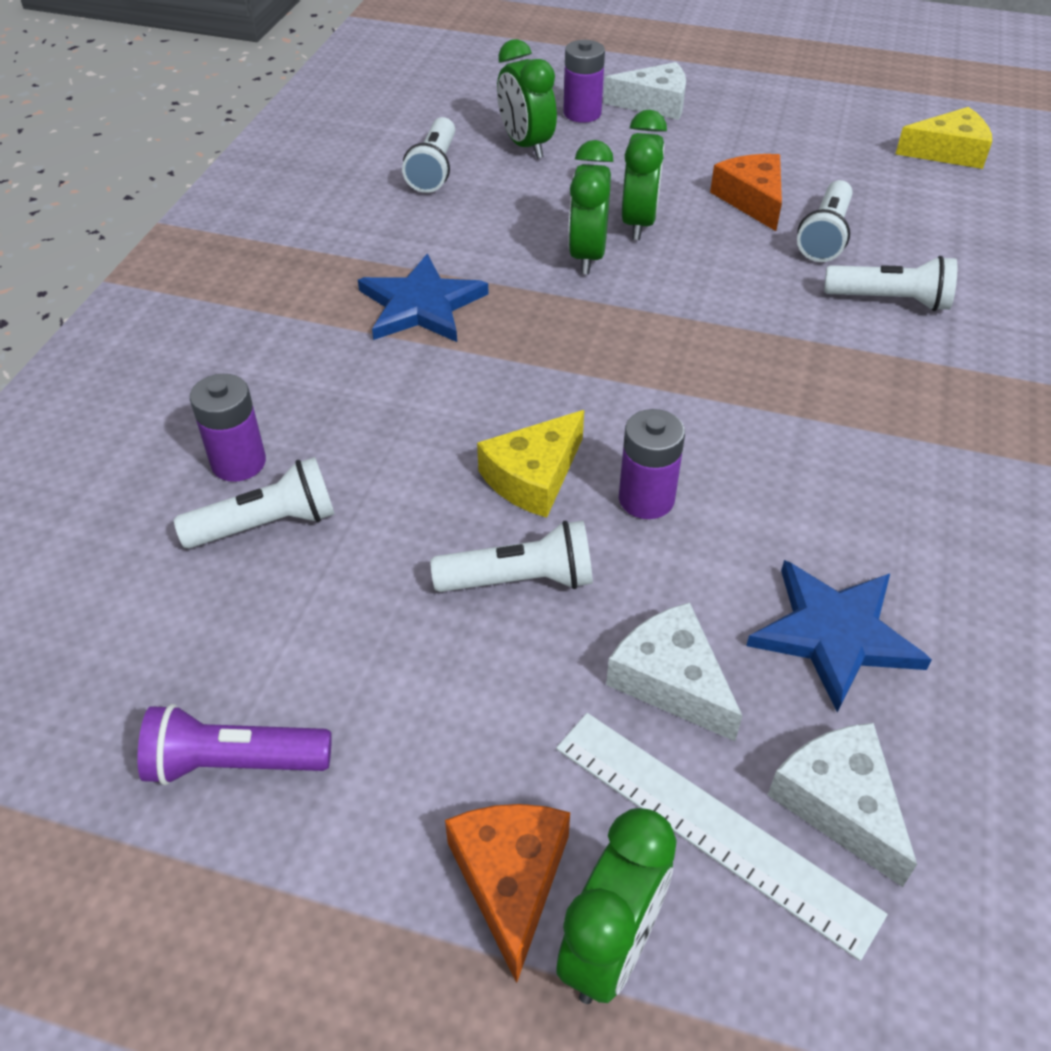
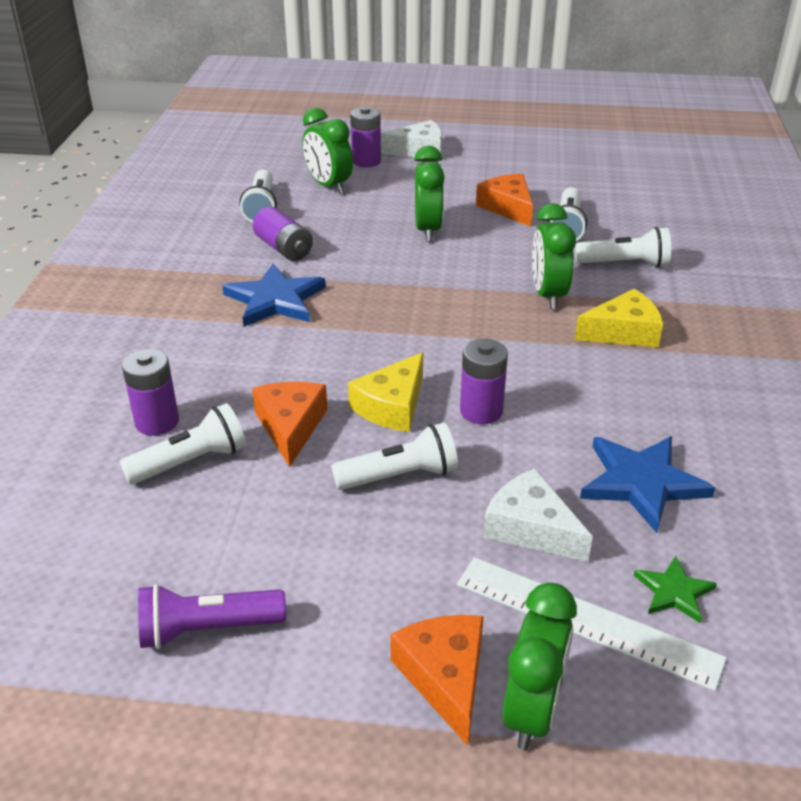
camera: 10 degrees left, 10 degrees down
green clock [568,140,614,274] -> green clock moved to [532,203,576,309]
white cheese [768,723,917,887] -> green star [634,556,717,623]
yellow cheese [895,107,992,169] -> yellow cheese moved to [575,289,663,347]
none -> orange cheese [252,382,328,467]
none -> purple battery [253,207,313,261]

